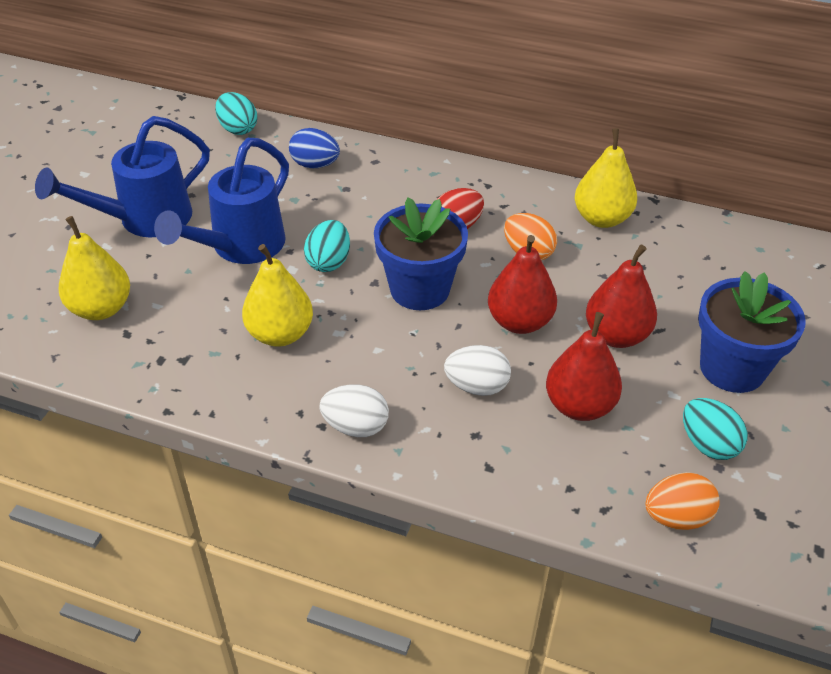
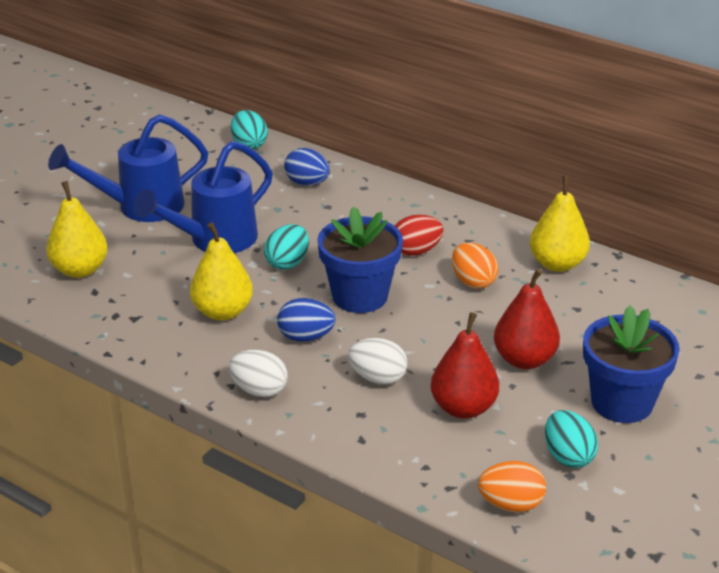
camera: 15 degrees right, 10 degrees down
red pear [488,235,557,334] -> none
none -> blue egg [277,298,336,342]

